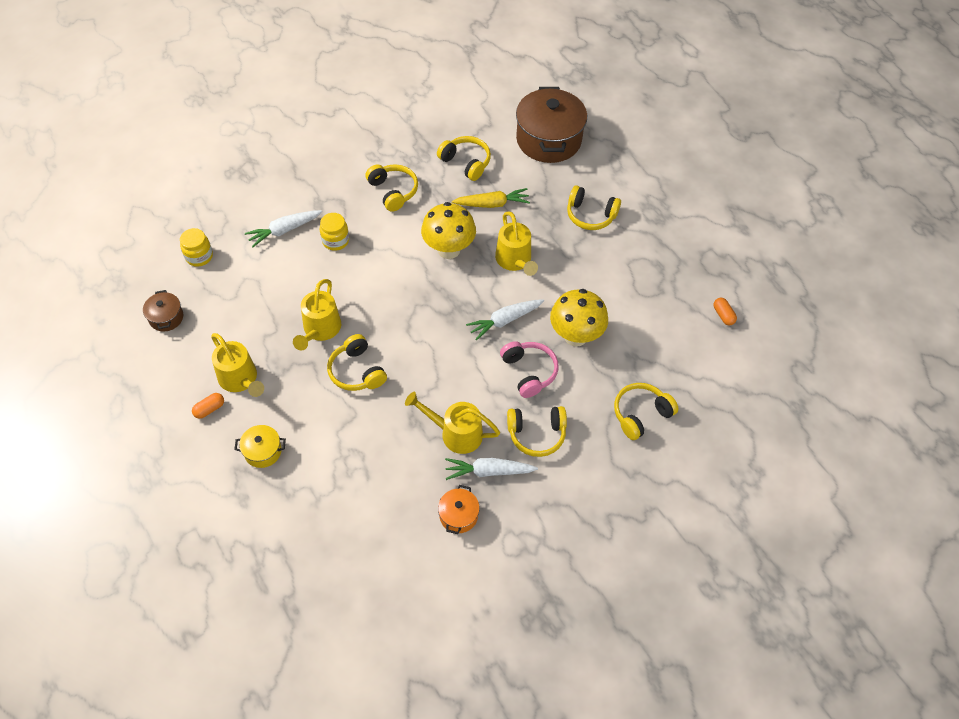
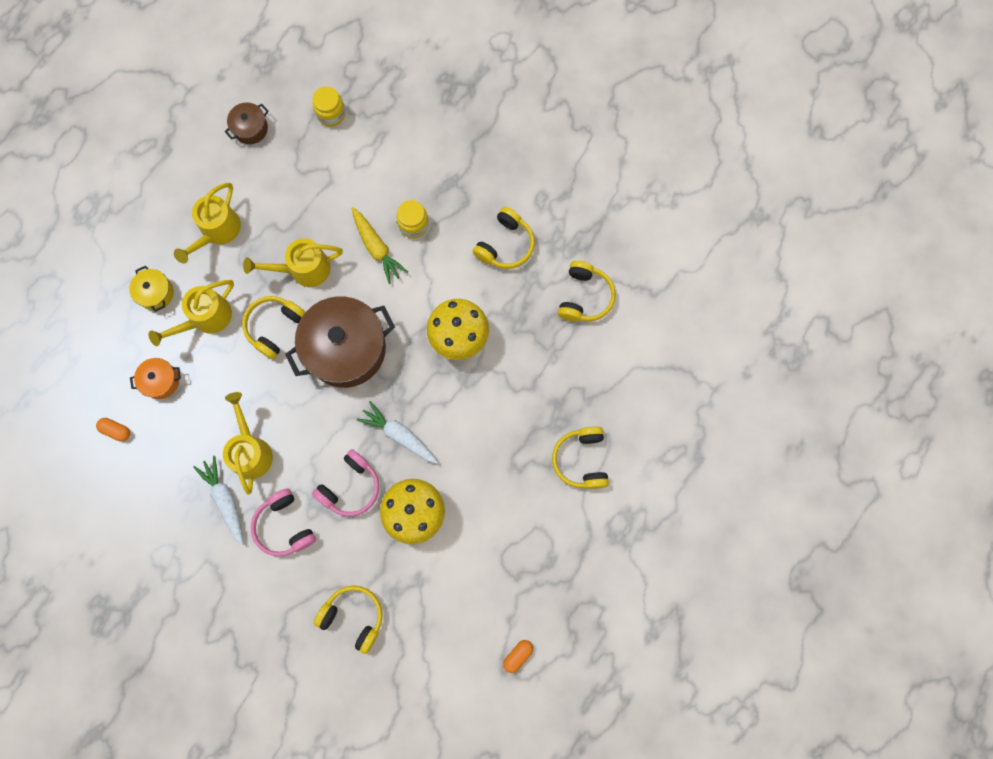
camera: 65 degrees right, 20 degrees up
orange capsule [192,393,224,419] -> orange capsule moved to [96,418,130,442]
white carrot [245,210,322,247] -> none
orange pot [438,485,480,534] -> orange pot moved to [130,358,181,399]
yellow carrot [452,188,530,208] -> yellow carrot moved to [351,207,408,284]
yellow watering can [495,211,538,276] -> yellow watering can moved to [148,280,234,346]
yellow headphones [507,406,567,457] -> pink headphones [251,488,316,556]
brown pot [516,87,587,163] -> brown pot moved to [285,296,395,388]

